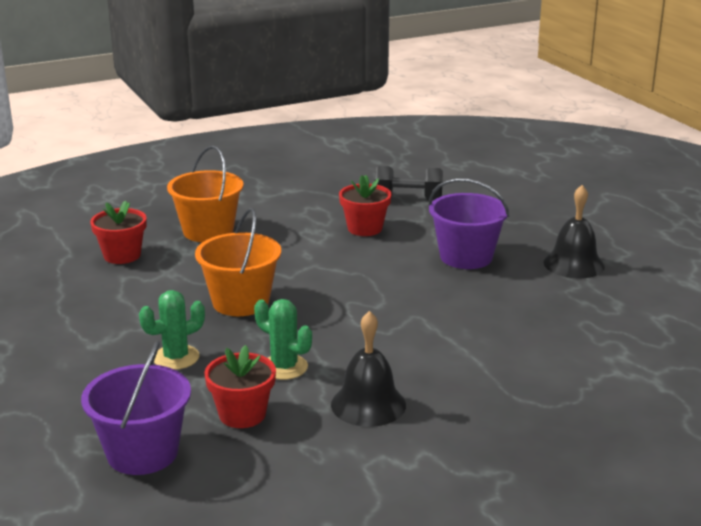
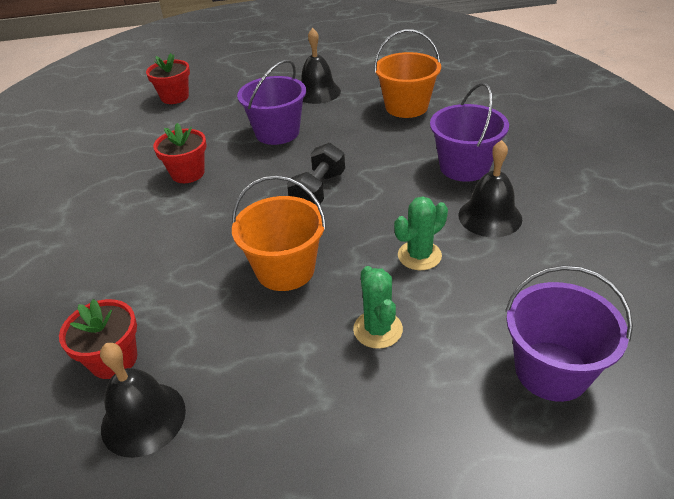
camera: 70 degrees left, 15 degrees up
orange bucket [167,146,244,242] -> orange bucket moved to [374,29,441,118]
red flower pot [204,345,276,428] -> red flower pot moved to [146,53,190,104]
black dumbbell [374,166,443,200] -> black dumbbell moved to [287,143,345,205]
none -> black bell [100,343,186,458]
none -> purple bucket [430,83,509,182]

